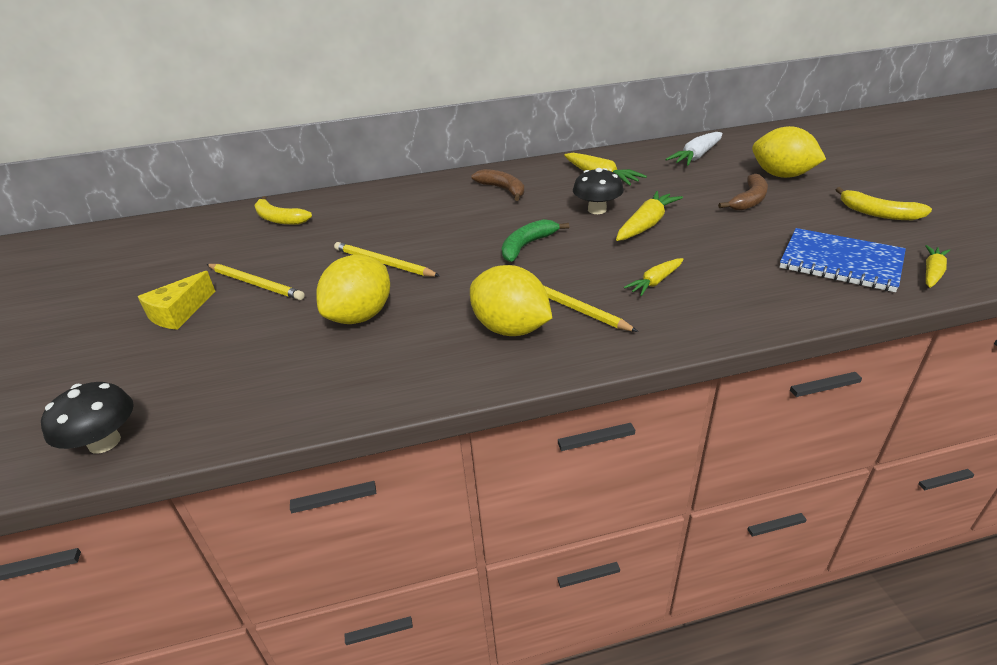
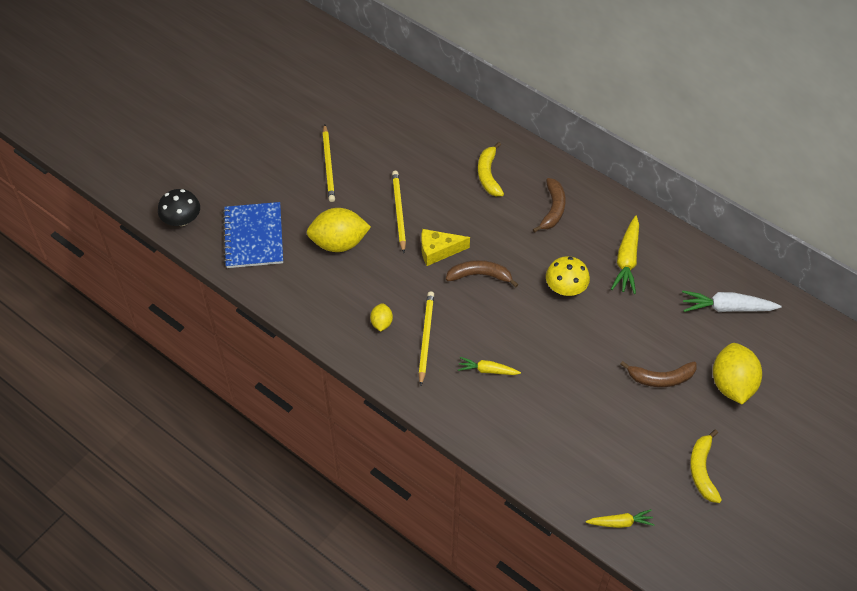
camera: 50 degrees right, 20 degrees up
yellow cheese [138,271,215,330] -> yellow cheese moved to [421,229,470,266]
yellow banana [254,196,312,225] -> yellow banana moved to [478,142,504,196]
yellow lemon [470,265,552,336] -> yellow lemon [370,303,393,332], size x0.49
green banana [502,219,569,262] -> brown banana [446,260,519,287]
black mushroom [573,168,624,214] -> yellow mushroom [546,256,590,296]
yellow carrot [616,191,683,241] -> none
blue notebook [779,228,906,292] -> blue notebook moved to [223,202,283,268]

